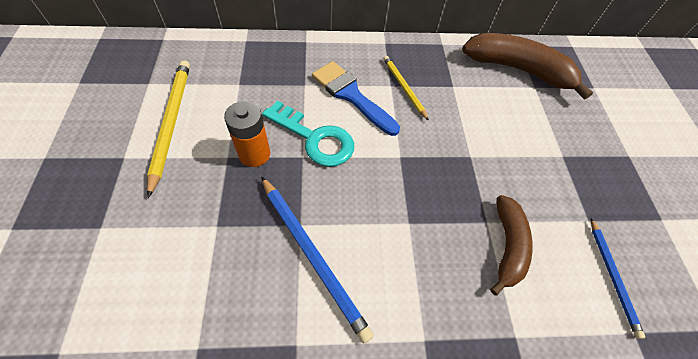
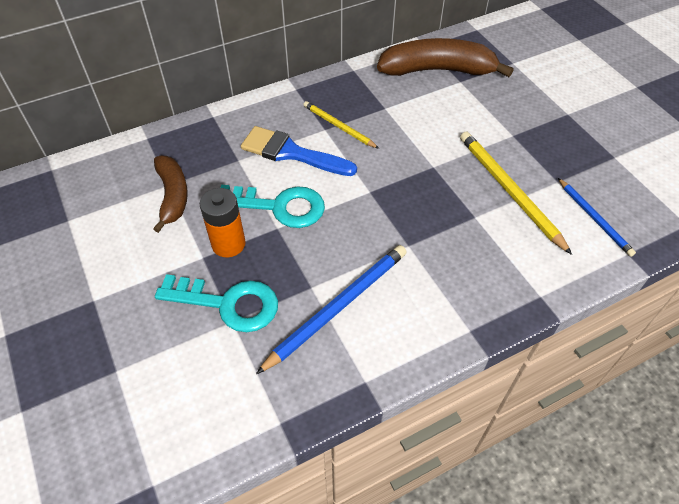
camera: 20 degrees left, 5 degrees down
yellow pencil [147,60,190,198] -> yellow pencil moved to [460,131,572,255]
blue pencil [261,176,374,344] -> blue pencil turned 75 degrees counterclockwise [256,245,407,374]
brown banana [490,195,533,296] -> brown banana moved to [153,156,188,233]
none -> turquoise key [155,274,278,332]

